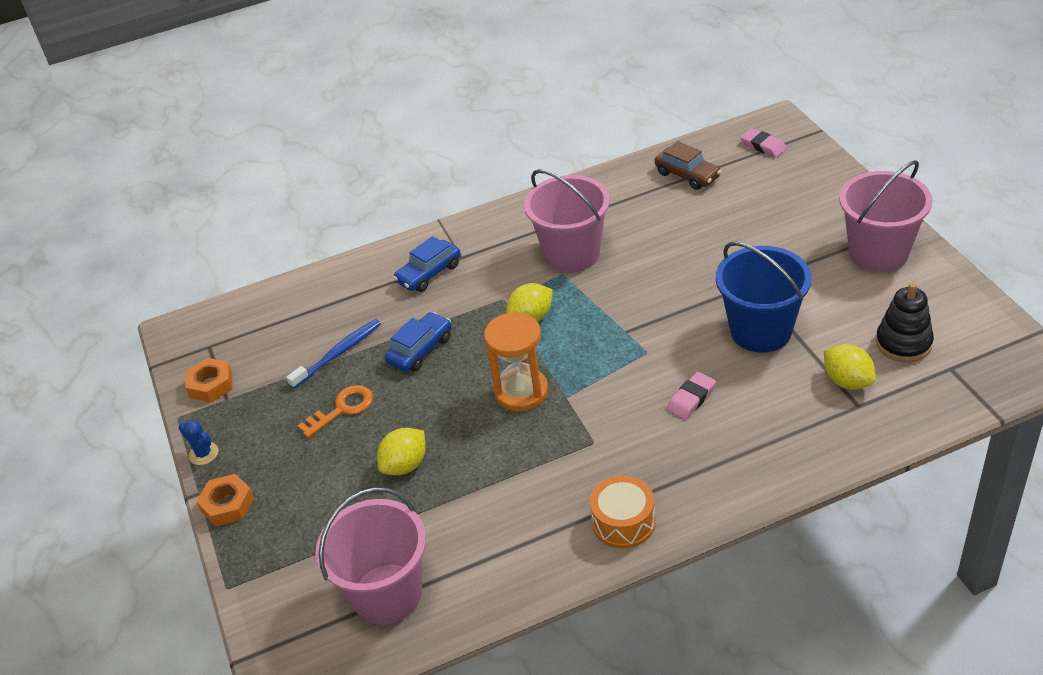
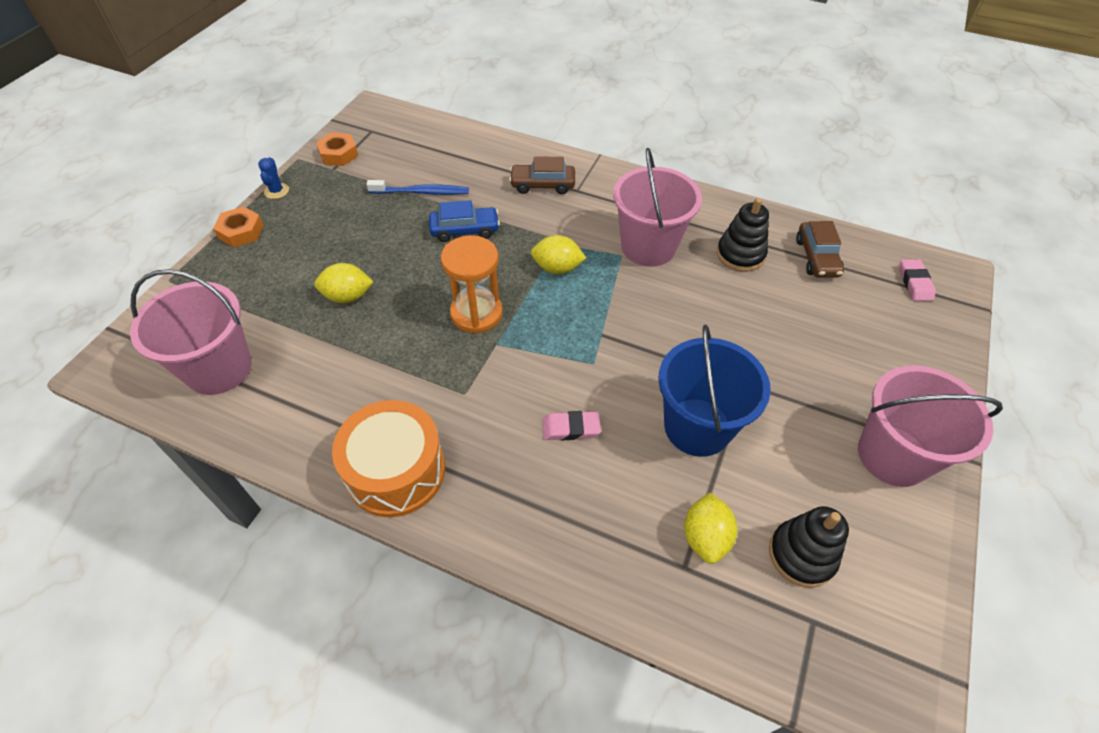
camera: 40 degrees right, 10 degrees up
orange key [297,385,373,438] -> none
blue car [393,236,461,292] -> brown car [509,156,575,194]
orange drum [590,475,655,548] -> orange drum [332,400,445,517], size x1.53
none -> black stacking toy [717,198,769,272]

